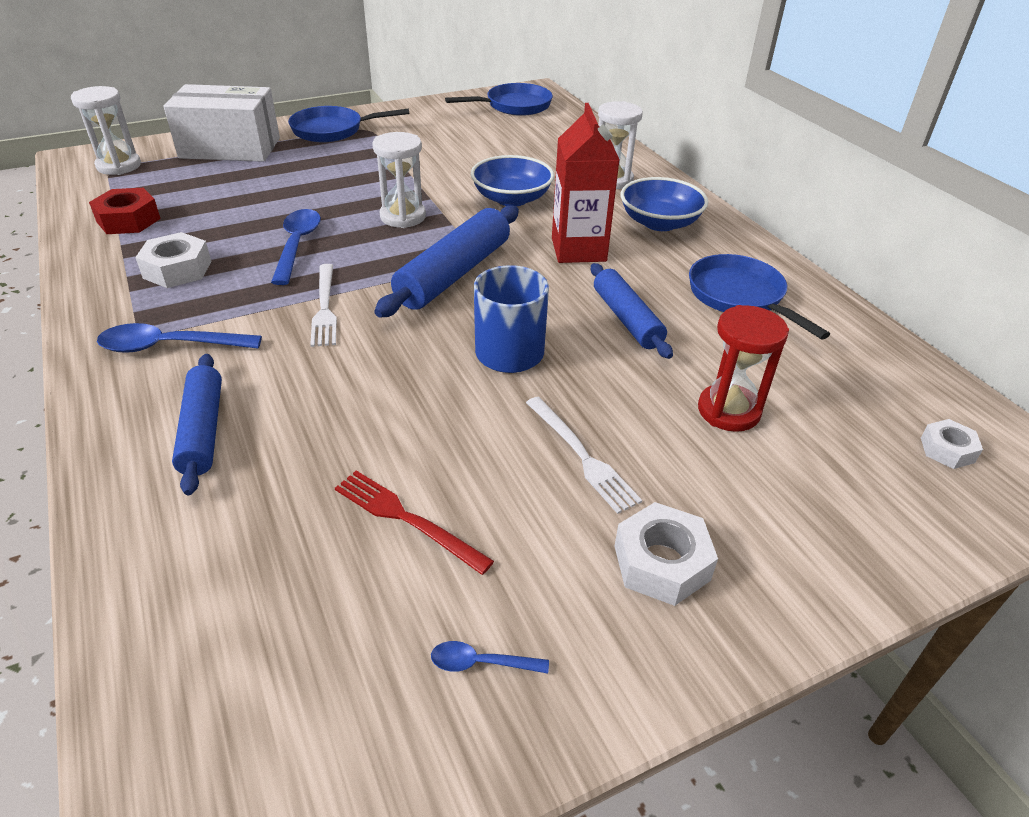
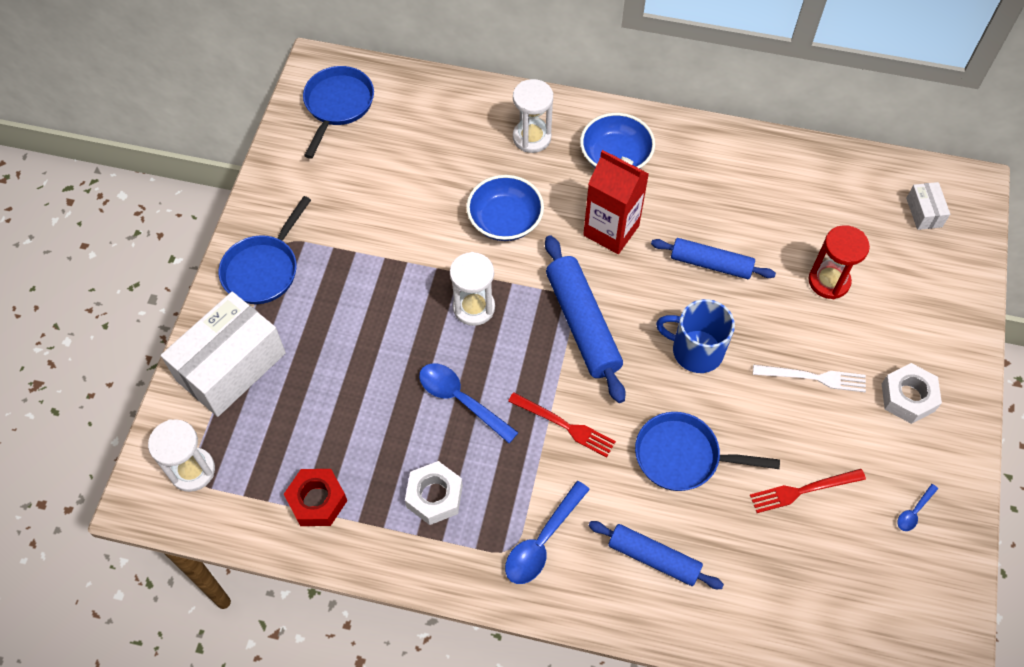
camera: 50 degrees left, 20 degrees up
white fork [310,264,337,347] -> red fork [508,392,616,458]
blue pan [689,254,830,339] -> blue pan moved to [635,412,780,491]
white nut [921,419,983,469] -> white box [906,182,950,230]

